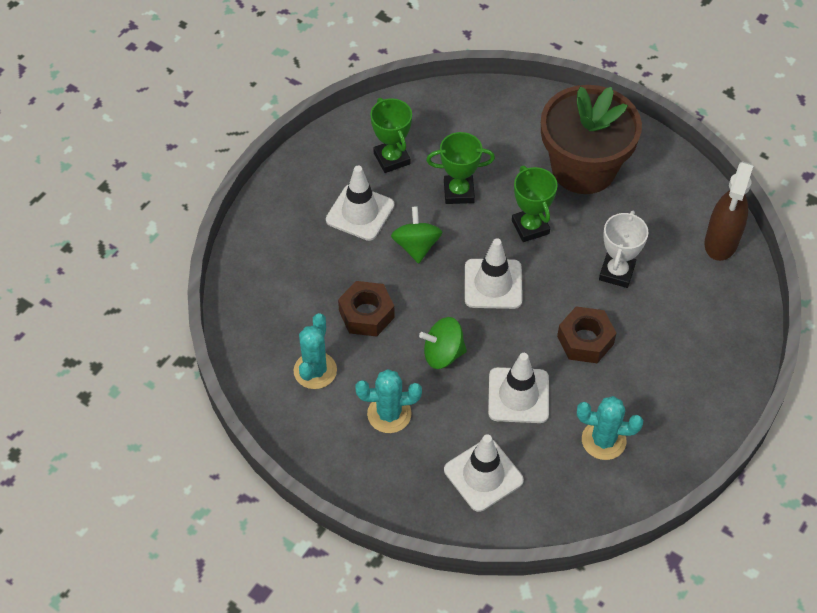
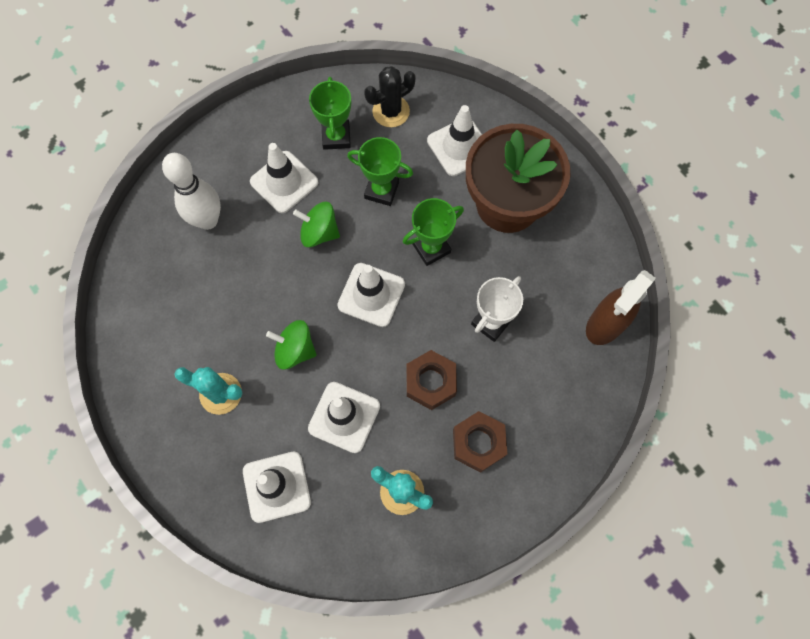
camera: 20 degrees right, 15 degrees up
turquoise cactus [293,313,337,389] -> none
brown nut [338,281,395,337] -> brown nut moved to [453,411,507,473]
green spinning top [391,206,442,263] -> green spinning top turned 90 degrees counterclockwise [293,202,340,247]
green trophy [512,166,558,242] -> green trophy turned 60 degrees clockwise [403,198,464,266]
none -> white bowling pin [162,153,221,230]
none -> black cactus [364,66,416,127]
none -> white traffic cone [427,105,482,176]

